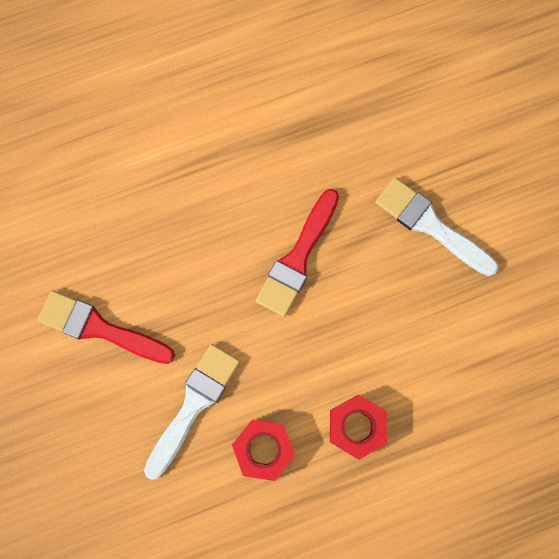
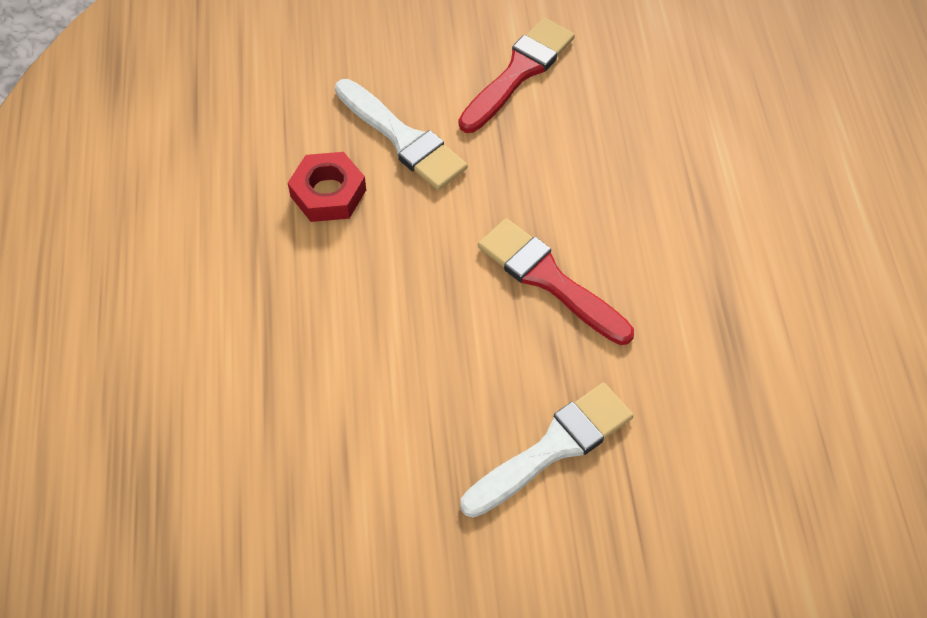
camera: 105 degrees right, 20 degrees down
red nut [330,395,387,460] -> none

